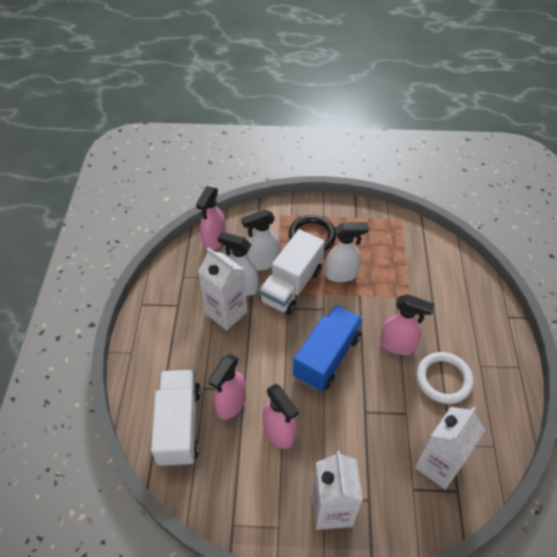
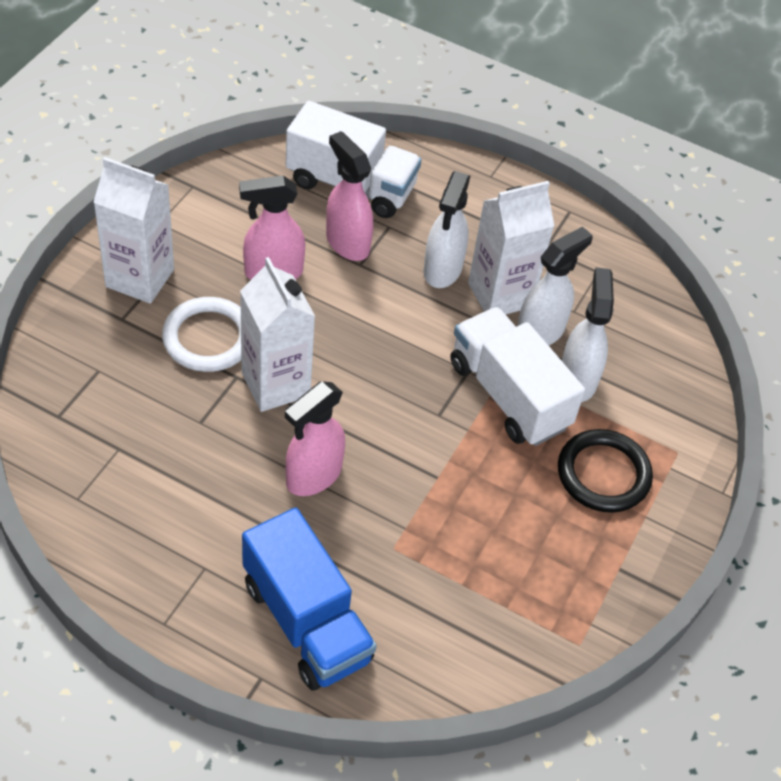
camera: 110 degrees right, 0 degrees up
pink spray bottle [196,186,226,250] -> none
blue truck [293,305,363,391] -> blue truck moved to [242,507,377,691]
white spray bottle [325,222,369,282] -> white spray bottle moved to [423,171,470,288]
white carton [415,407,485,489] -> white carton moved to [240,257,315,412]
white ring [416,352,474,404] -> white ring moved to [162,297,241,372]

